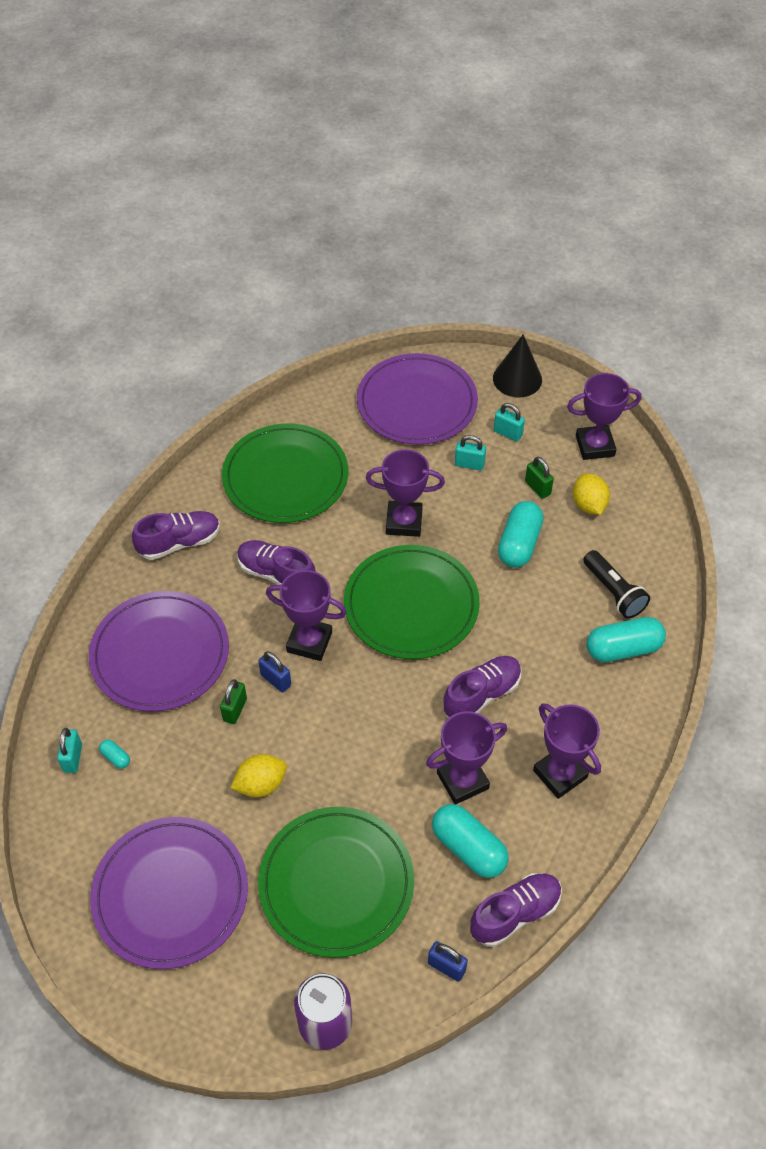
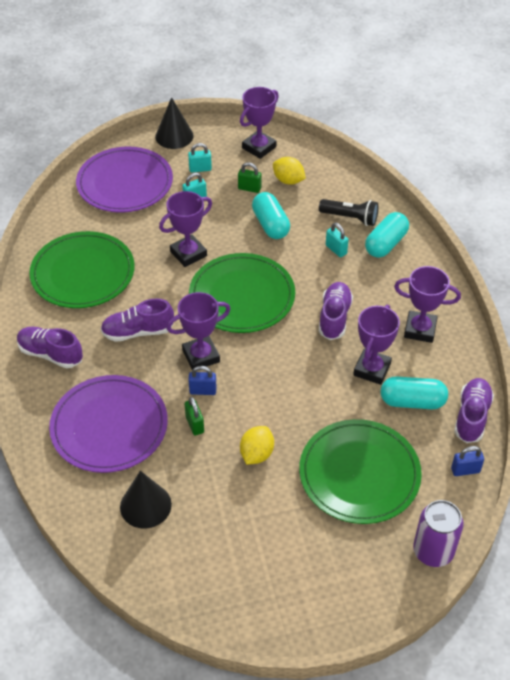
camera: 40 degrees left, 5 degrees down
turquoise padlock [57,728,82,773] -> turquoise padlock moved to [326,222,349,257]
purple plate [90,817,248,969] -> none
turquoise capsule [99,740,130,769] -> black cone [120,471,172,528]
purple shoe [132,511,220,560] -> purple shoe turned 90 degrees counterclockwise [17,327,83,368]

